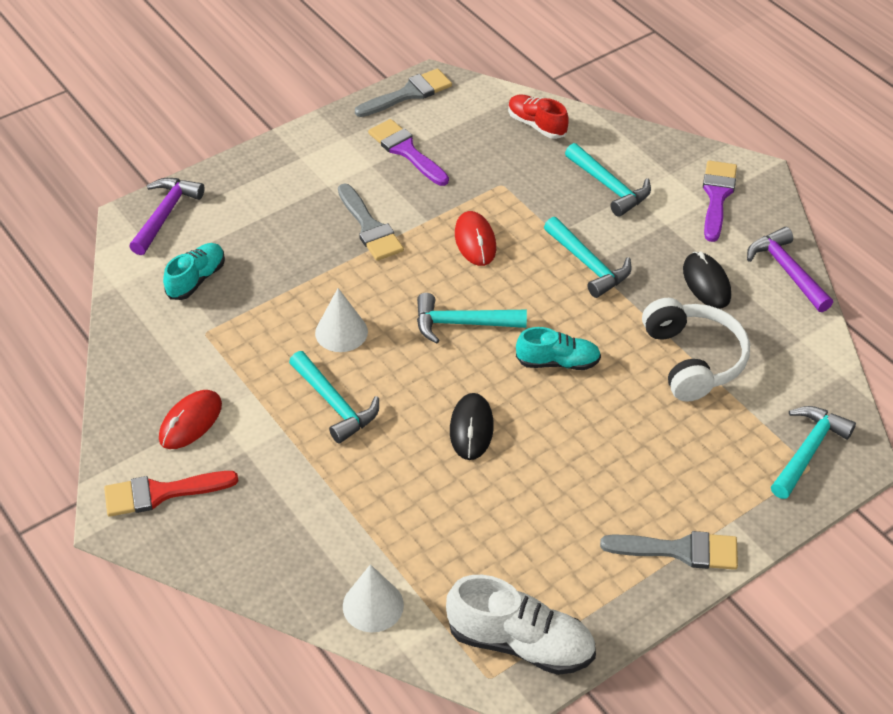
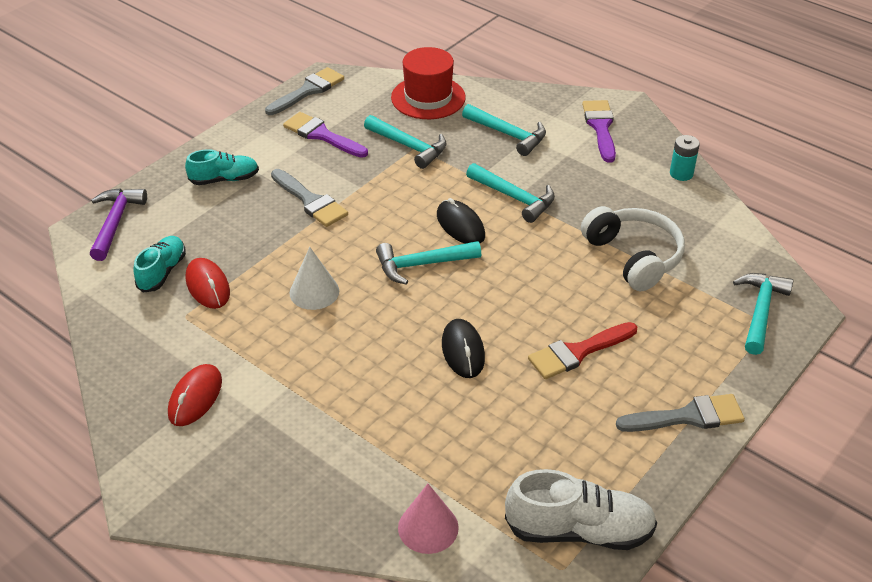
camera: 15 degrees left, 5 degrees down
red brush [104,471,239,517] -> red brush moved to [528,322,637,379]
turquoise hammer [289,351,379,444] -> turquoise hammer moved to [364,115,446,169]
white cone [343,564,404,632] -> pink cone [398,484,459,554]
red mouse [455,211,496,266] -> red mouse moved to [186,258,230,309]
red shoe [508,94,569,139] -> red hat [391,47,466,119]
turquoise shoe [516,327,601,370] -> turquoise shoe moved to [185,149,259,185]
black mouse [683,252,731,309] -> black mouse moved to [437,198,485,244]
purple hammer [747,227,833,312] -> turquoise battery [670,135,700,181]

